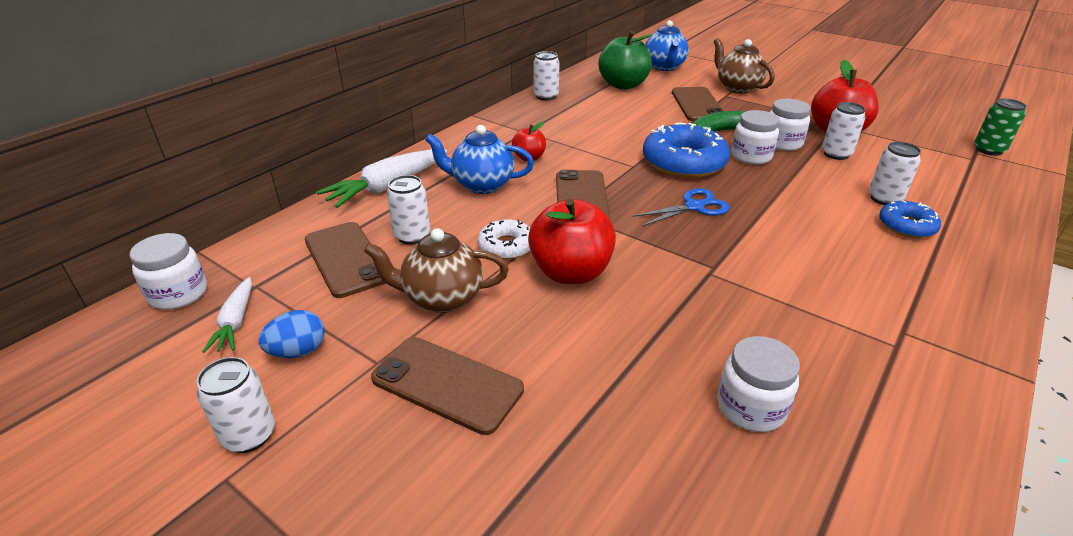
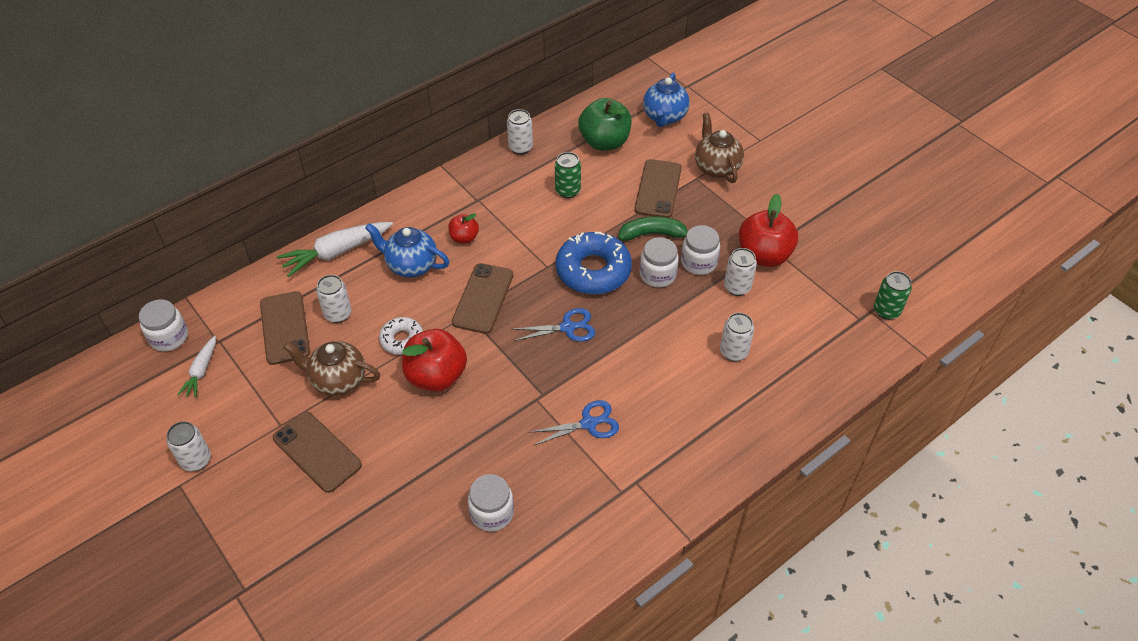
camera: 15 degrees right, 15 degrees up
blue egg [258,310,325,358] -> none
blue donut [879,200,941,238] -> none
none -> blue scissors [529,400,619,446]
none -> green can [555,152,581,198]

